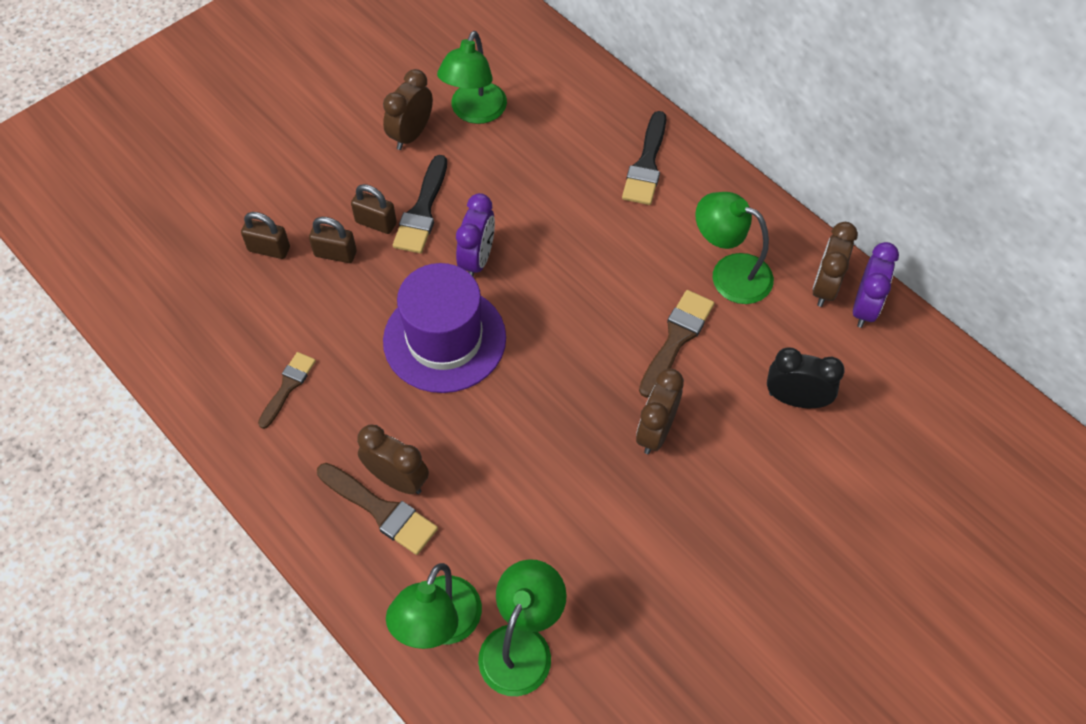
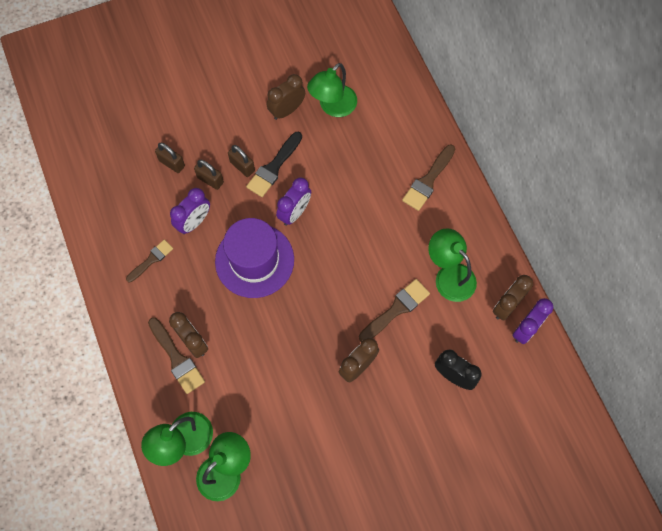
camera: 20 degrees right, 10 degrees up
black brush [622,111,666,205] -> brown brush [402,145,455,211]
none -> purple clock [170,188,210,234]

